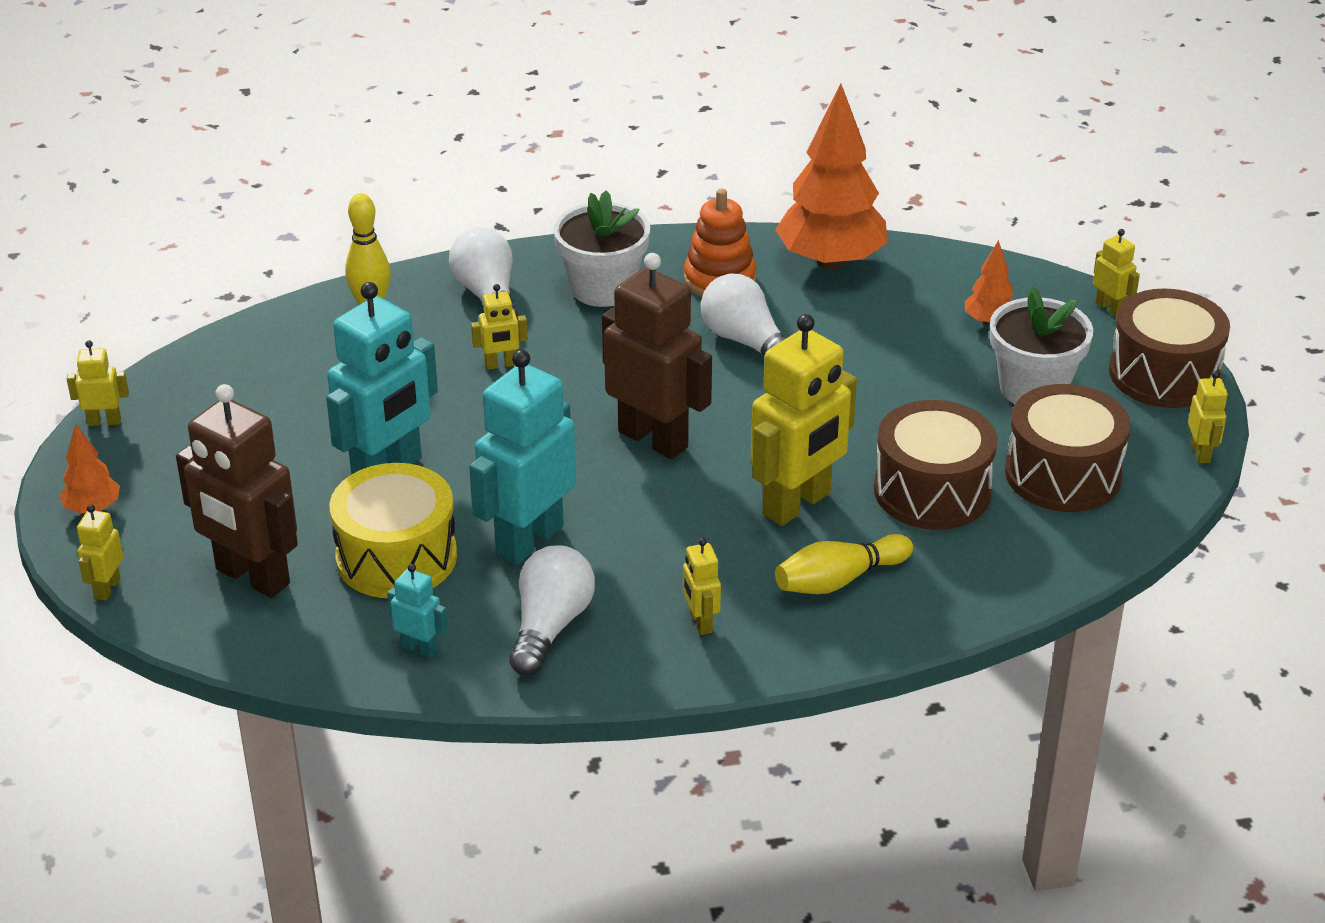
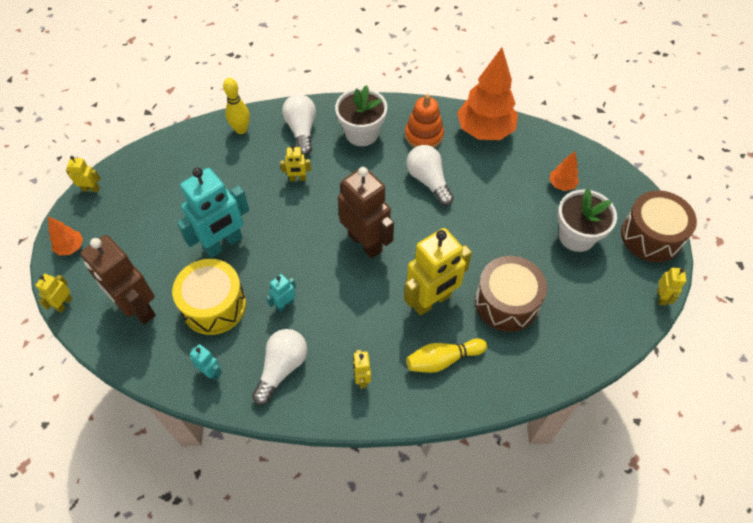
camera: 10 degrees right, 20 degrees up
turquoise robot [469,350,576,565] -> turquoise robot [266,274,296,312], size x0.45
brown drum [1005,384,1131,512] -> none
yellow robot [1093,229,1140,317] -> none

